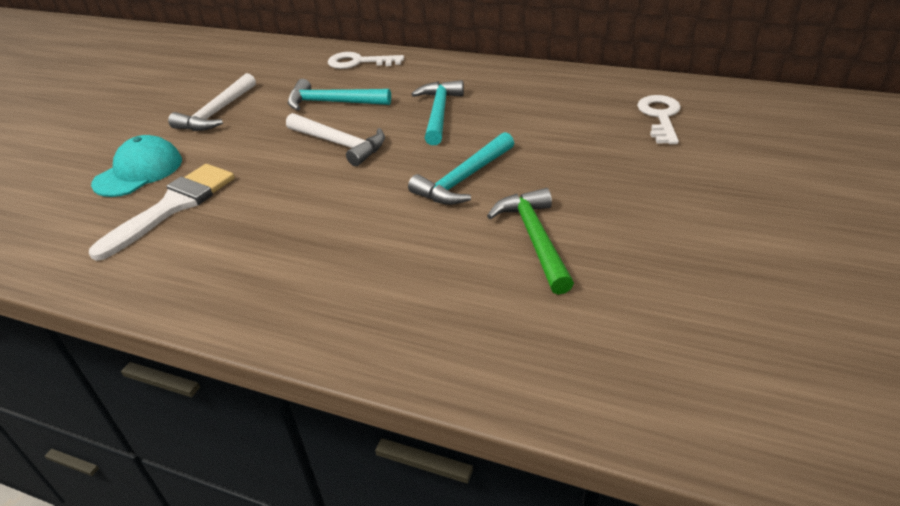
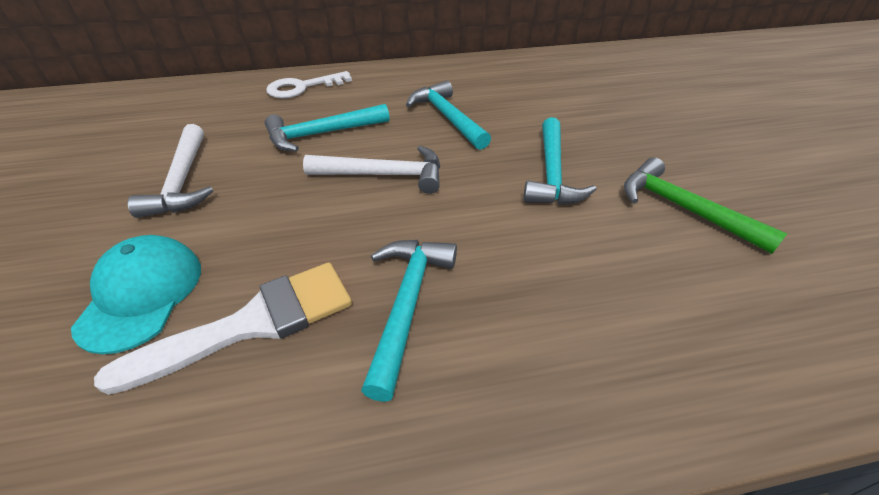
camera: 35 degrees left, 5 degrees up
white brush [89,164,235,261] -> white brush turned 60 degrees clockwise [94,262,352,395]
white key [637,95,681,144] -> none
none -> turquoise hammer [361,240,457,402]

